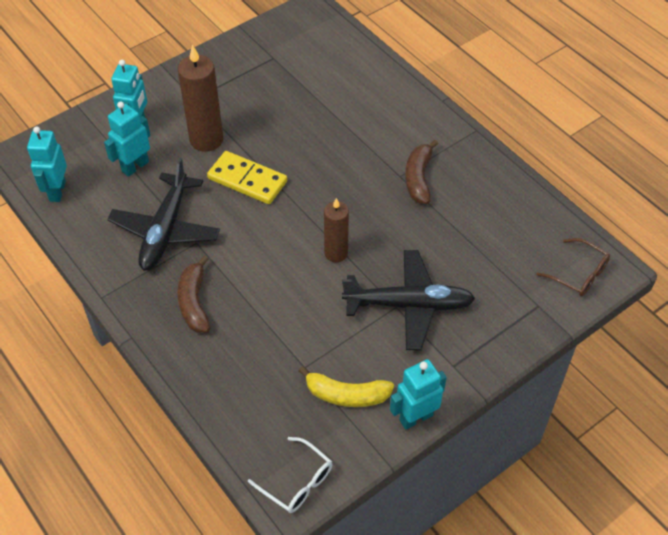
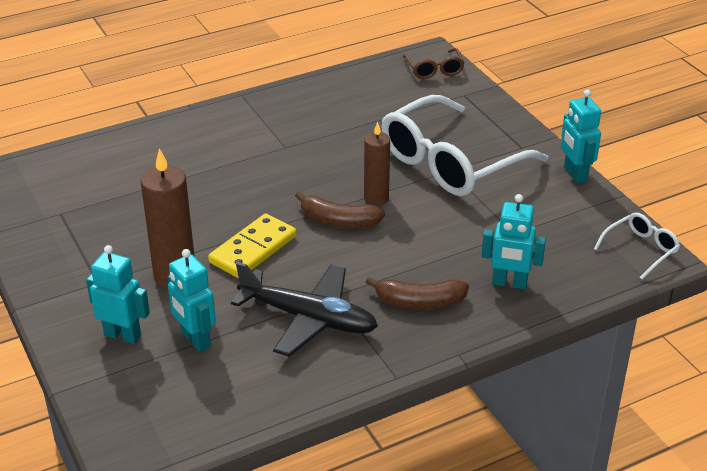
camera: 80 degrees left, 15 degrees down
turquoise robot [27,127,67,202] -> turquoise robot moved to [482,194,546,289]
yellow banana [299,366,394,407] -> none
black plane [342,250,475,350] -> white glasses [382,95,548,196]
brown banana [405,140,438,204] -> brown banana moved to [295,192,385,228]
brown glasses [536,238,610,296] -> brown glasses turned 120 degrees clockwise [403,48,465,79]

